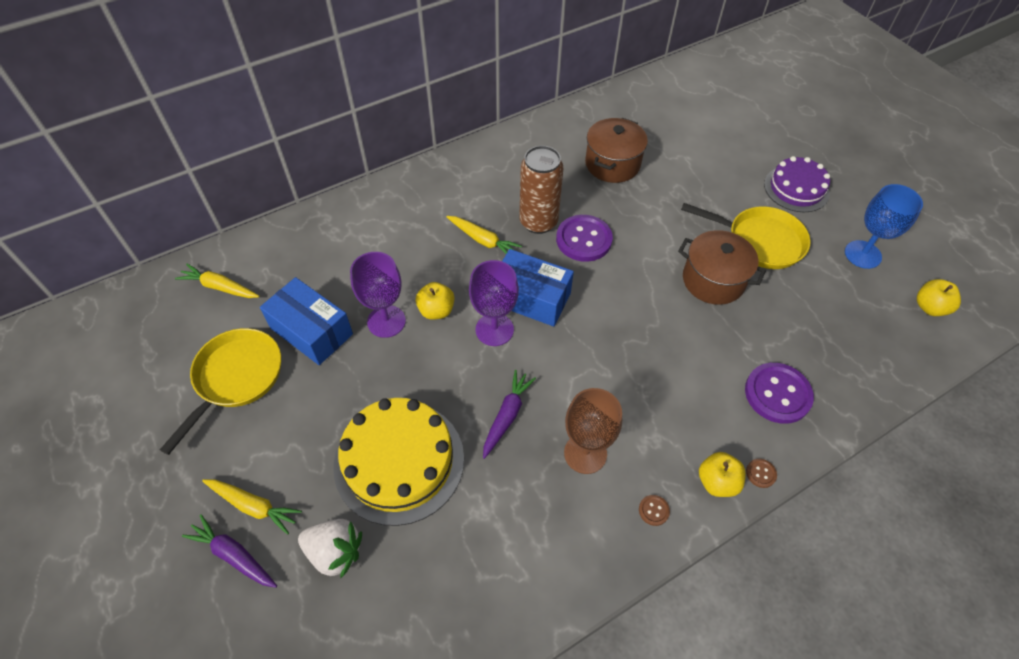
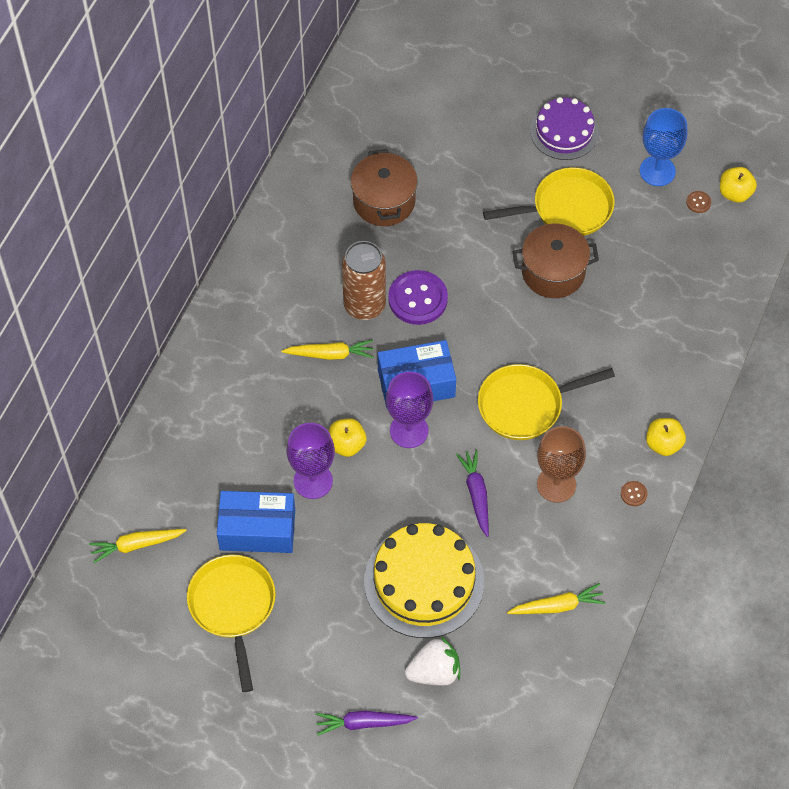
camera: 35 degrees left, 5 degrees up
yellow carrot [202,479,302,535] -> yellow carrot moved to [507,583,606,614]
purple button [745,363,814,424] -> none
brown button [746,459,777,488] -> brown button moved to [686,191,711,213]
none -> yellow pan [478,364,615,440]

